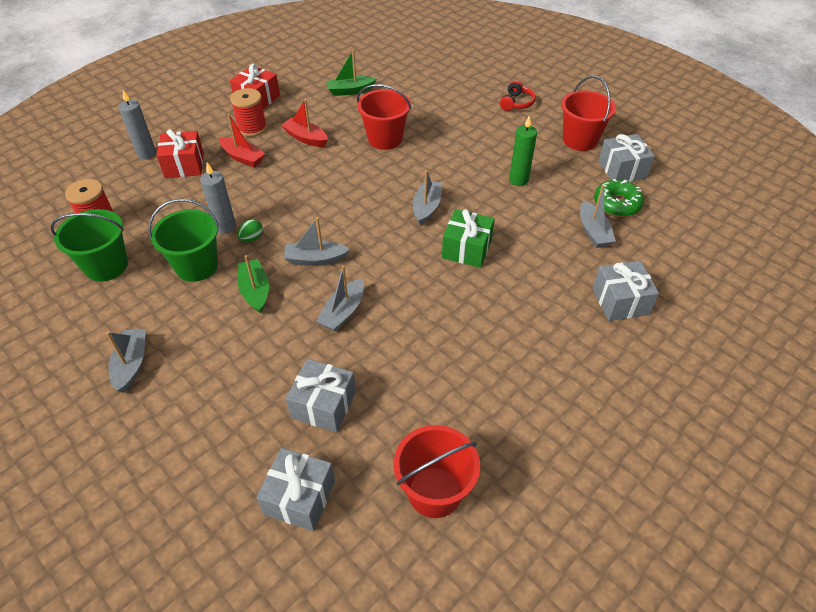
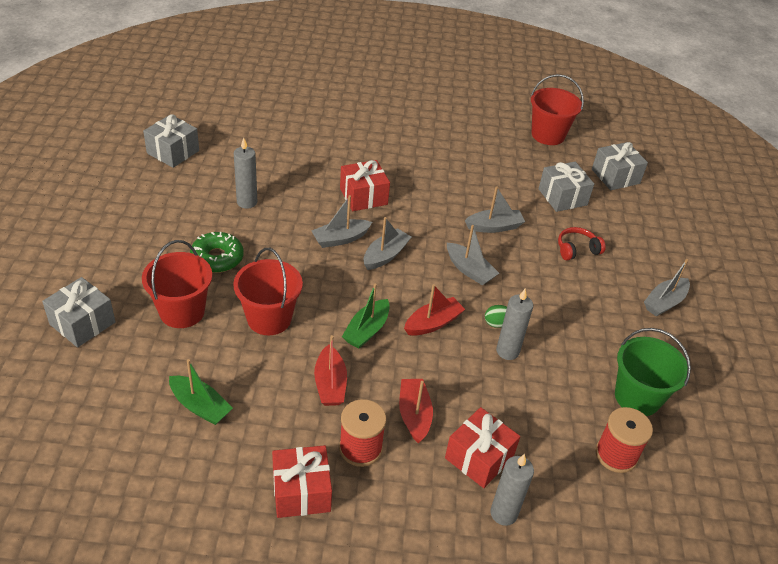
camera: 135 degrees left, 5 degrees down
green bucket [148,199,219,282] -> none
green boat [238,255,269,313] -> green boat moved to [342,283,390,349]
green gift [442,209,495,268] -> red gift [340,160,390,211]
red headphones [500,81,536,111] -> red headphones moved to [558,227,606,260]
green candle [509,115,537,186] -> grey candle [234,138,257,209]
red bucket [561,76,616,151] -> red bucket moved to [142,240,212,328]
grey boat [580,185,616,248] -> grey boat moved to [364,217,411,270]
grey gift [592,261,659,321] -> grey gift moved to [42,277,115,348]
green donut [594,179,644,217] -> green donut moved to [190,232,244,273]
none -> red boat [404,284,465,336]

